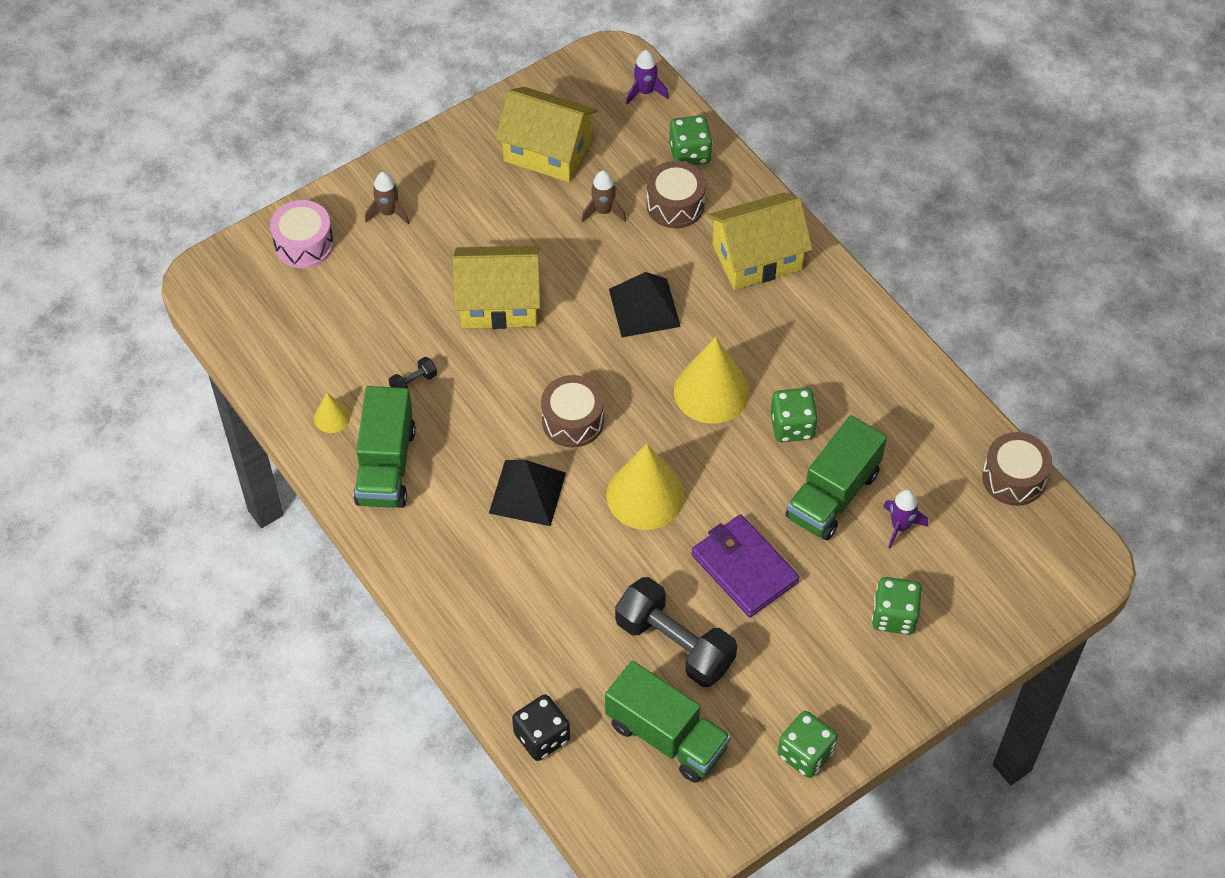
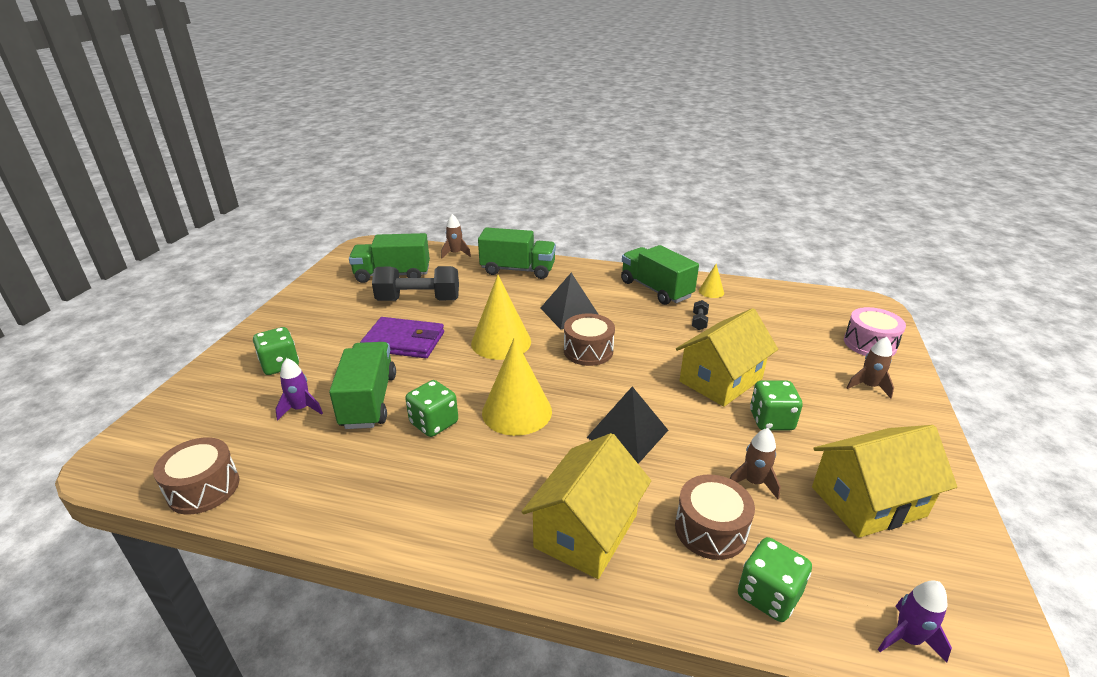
camera: 140 degrees right, 25 degrees down
black dice [512,694,570,761] -> brown rocket [441,214,471,259]
green dice [778,711,838,778] -> green dice moved to [750,381,803,430]
none -> green truck [478,228,556,279]

